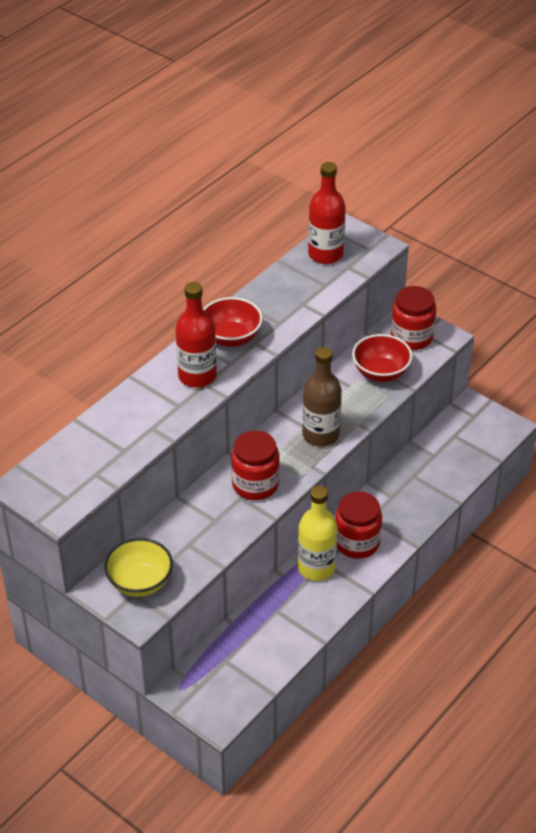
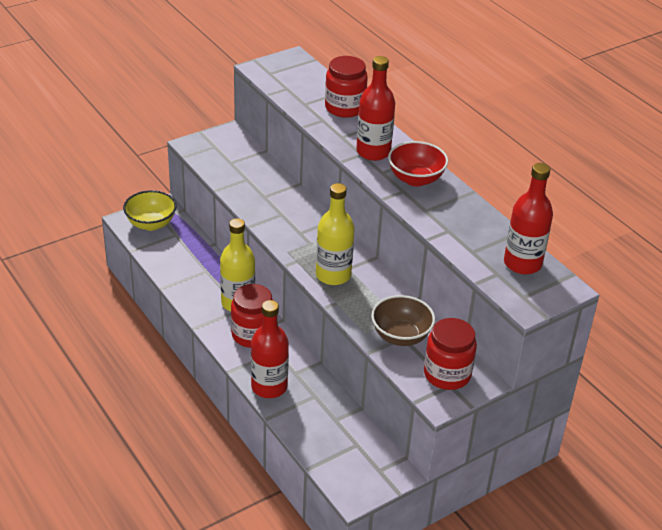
camera: 105 degrees right, 5 degrees down
yellow bowl [104,538,173,597] -> yellow bowl moved to [123,190,177,231]
red jar [231,430,280,500] -> red jar moved to [325,56,368,118]
brown bottle [302,347,342,446] -> yellow bottle [316,183,355,285]
red bowl [352,334,412,382] -> brown bowl [371,295,435,346]
none -> red bottle [251,300,289,398]

